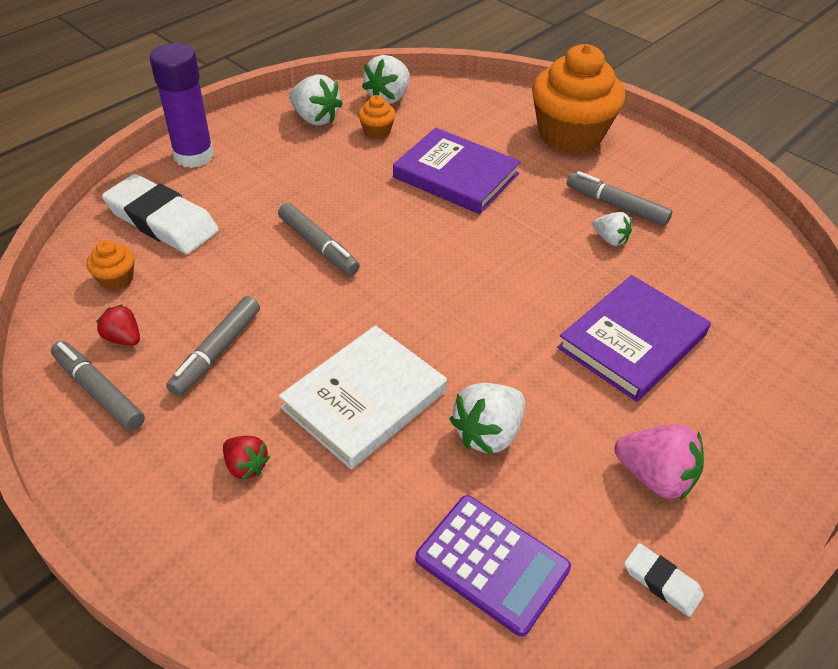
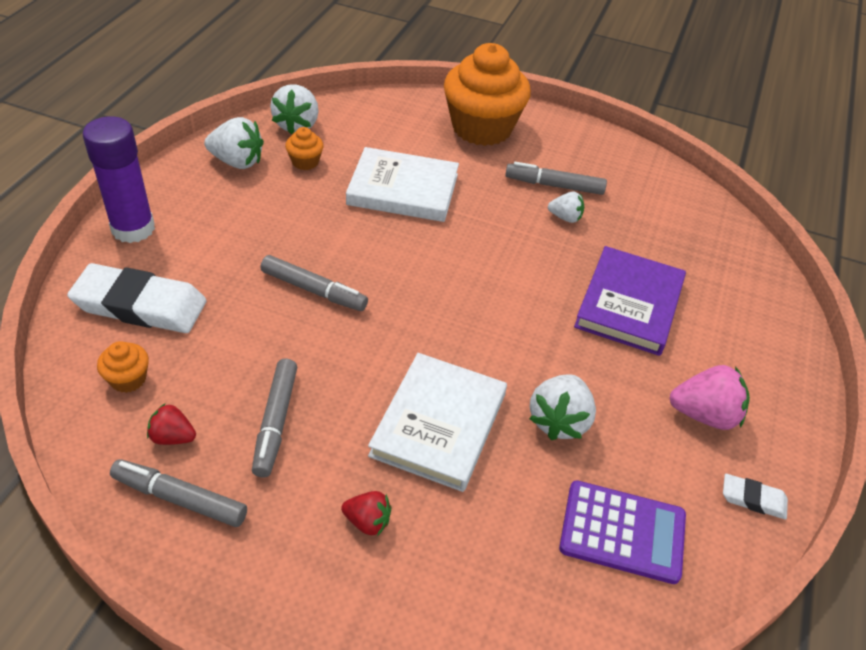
camera: 25 degrees left, 0 degrees up
purple book [393,128,521,214] -> white book [346,147,459,222]

